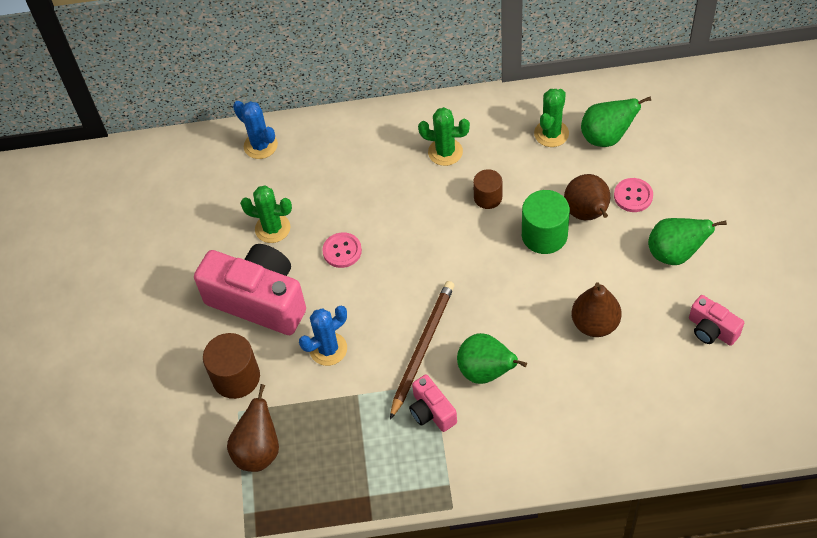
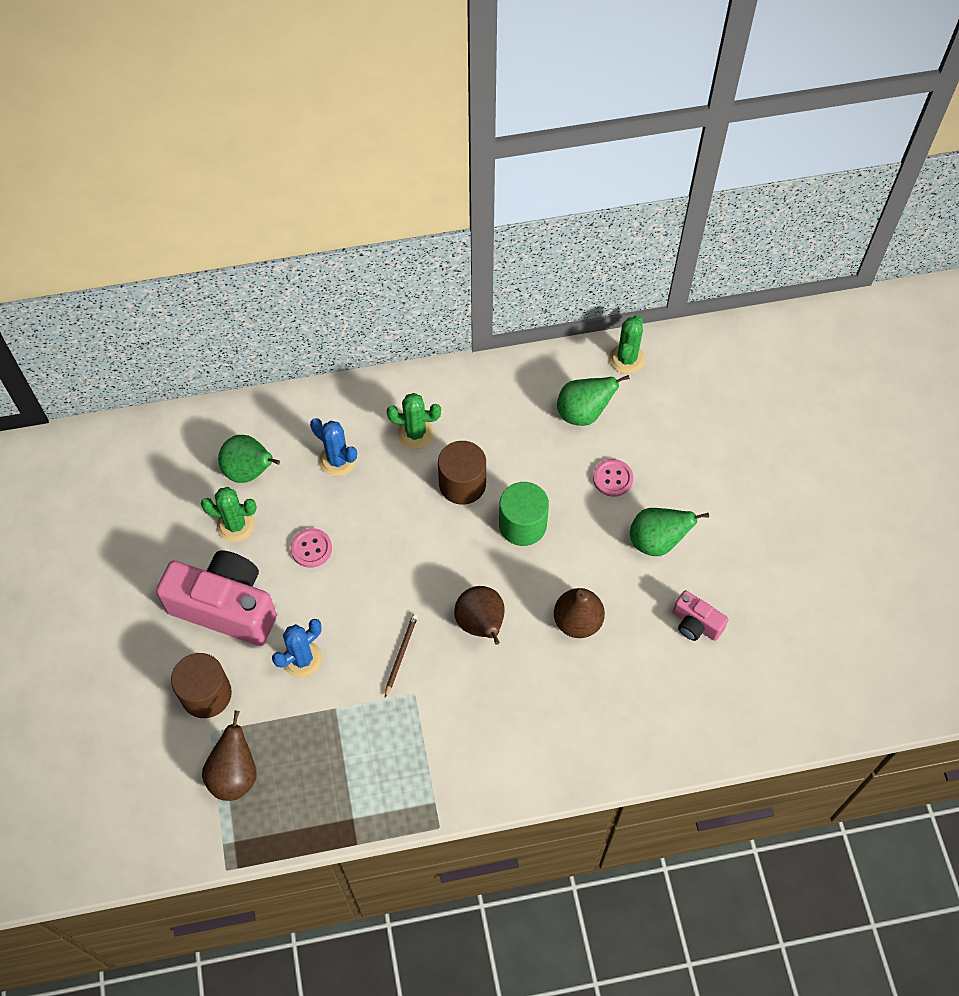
camera: 10 degrees left, 5 degrees up
blue cactus [233,101,278,159] -> blue cactus moved to [310,418,357,476]
brown pencil [390,281,455,420] -> brown pencil [385,614,418,697], size x0.54
pink camera [409,374,457,432] -> none
green pear [457,333,527,384] -> green pear moved to [218,435,280,483]
brown cylinder [473,169,502,209] -> brown cylinder [438,441,486,505], size x1.58
green cactus [534,89,569,147] -> green cactus moved to [609,315,645,374]
brown pear [564,174,610,220] -> brown pear moved to [454,586,505,645]

